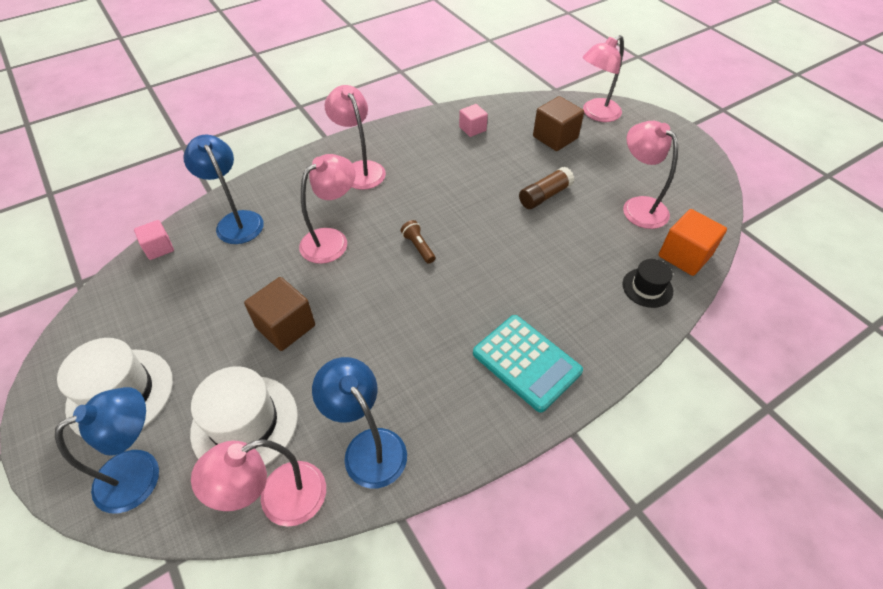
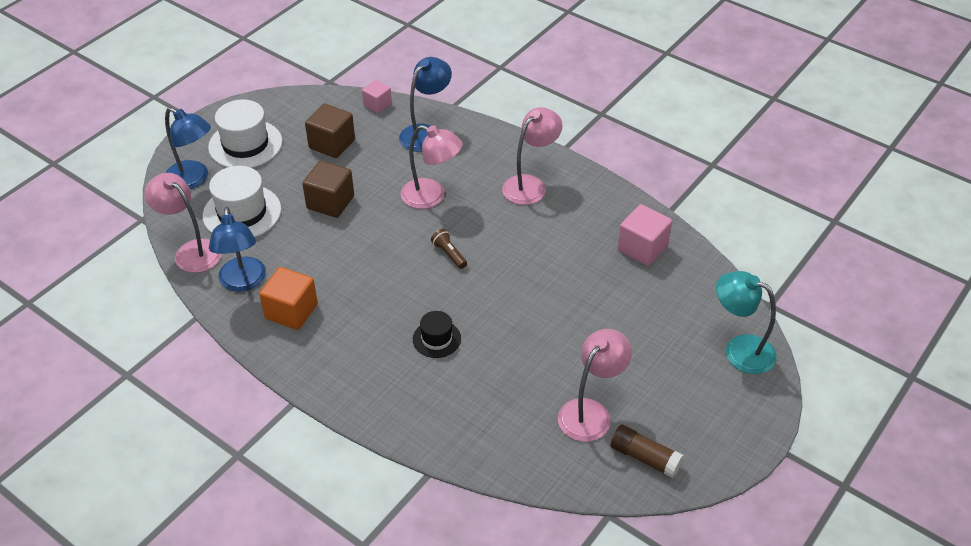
camera: 70 degrees right, 5 degrees down
blue lamp [312,357,407,488] -> blue lamp turned 135 degrees clockwise [209,207,266,292]
brown flashlight [400,220,435,264] -> brown flashlight turned 75 degrees counterclockwise [431,229,467,269]
pink cube [459,104,488,137] -> pink cube [617,204,672,266], size x1.60
turquoise calculator [473,315,583,413] -> none
brown glue stick [519,167,575,209] -> brown glue stick moved to [611,425,684,478]
brown cube [533,96,584,151] -> brown cube moved to [305,103,355,158]
pink lamp [582,35,624,122] -> turquoise lamp [716,271,777,374]
black hat [622,259,673,308] -> black hat moved to [413,311,461,358]
orange cube [659,209,727,276] -> orange cube moved to [259,267,318,330]

